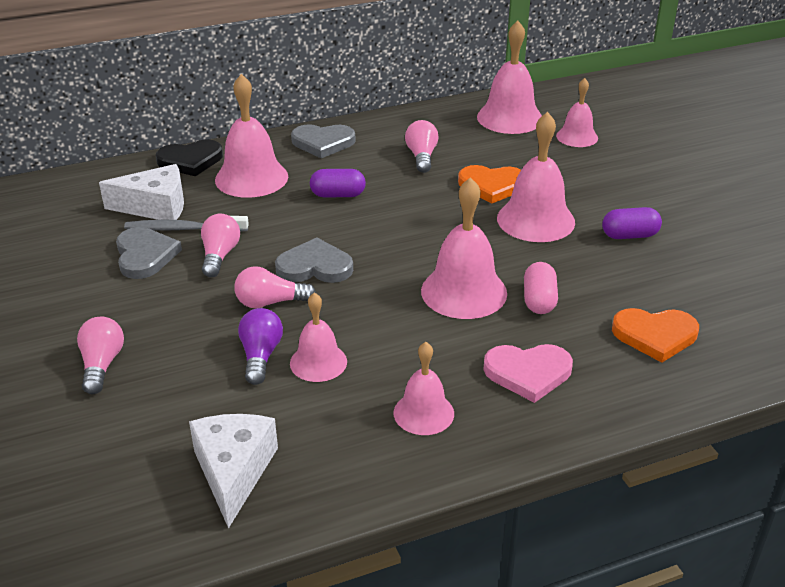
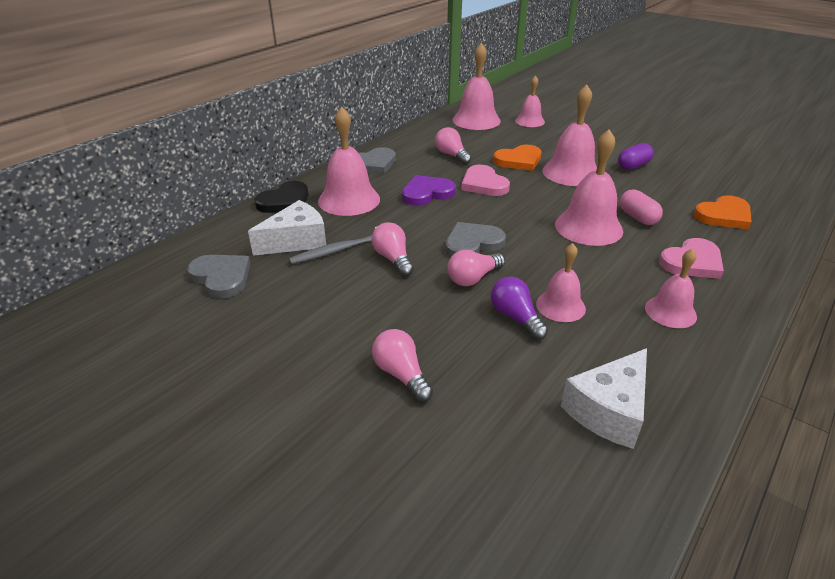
camera: 30 degrees left, 0 degrees up
grey heart [116,227,182,279] -> grey heart moved to [187,255,250,299]
white cheese [189,414,278,529] -> white cheese turned 105 degrees counterclockwise [561,348,647,449]
purple capsule [310,169,366,197] -> purple heart [402,175,456,206]
none -> pink heart [461,165,510,196]

